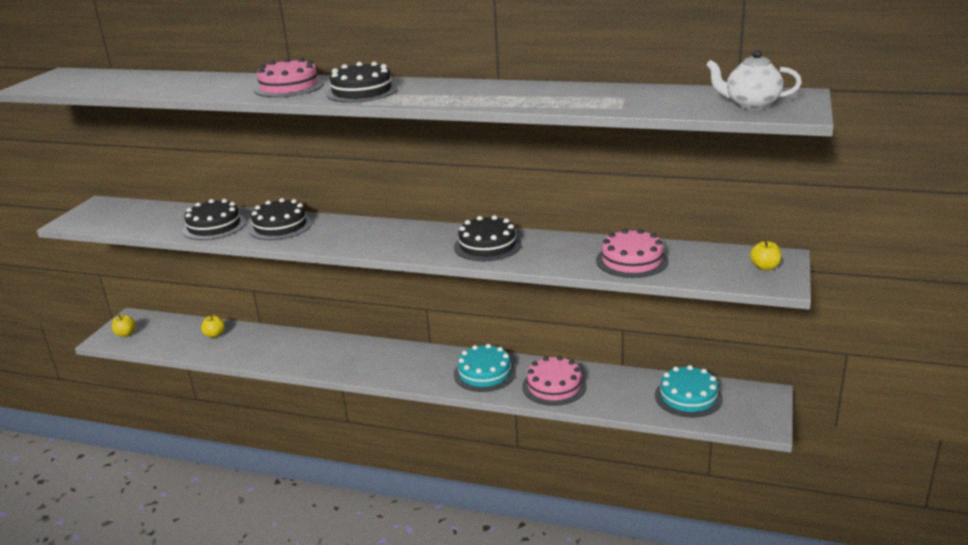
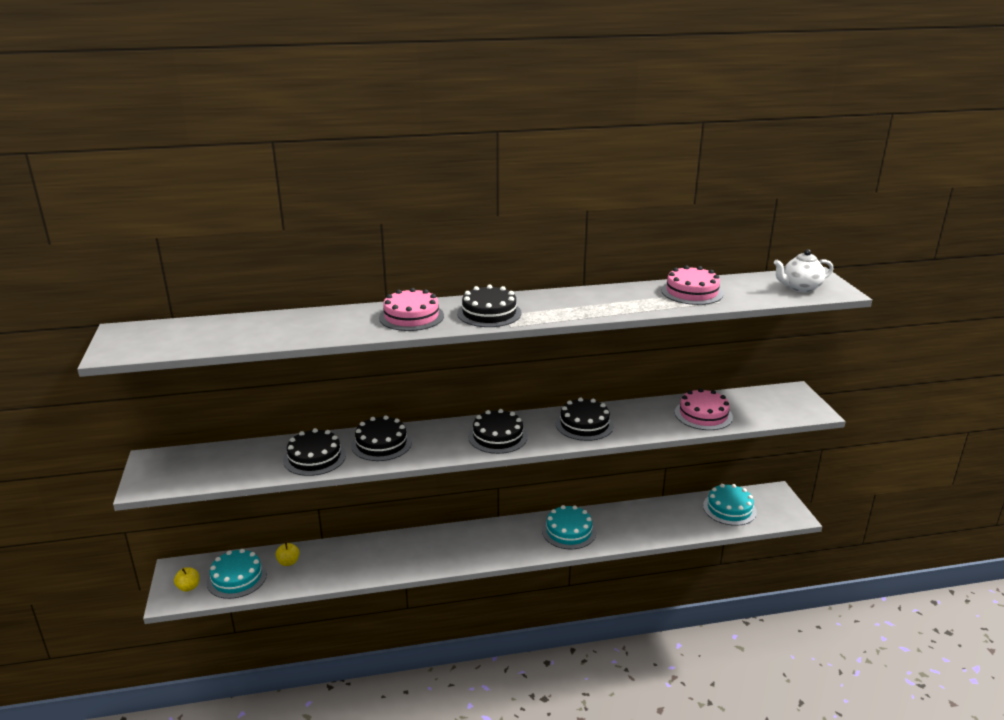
camera: 30 degrees left, 0 degrees up
pink cake [522,356,587,406] -> pink cake moved to [661,265,724,305]
yellow apple [750,240,781,270] -> none
none -> turquoise cake [207,549,267,599]
none -> black cake [468,409,528,454]

